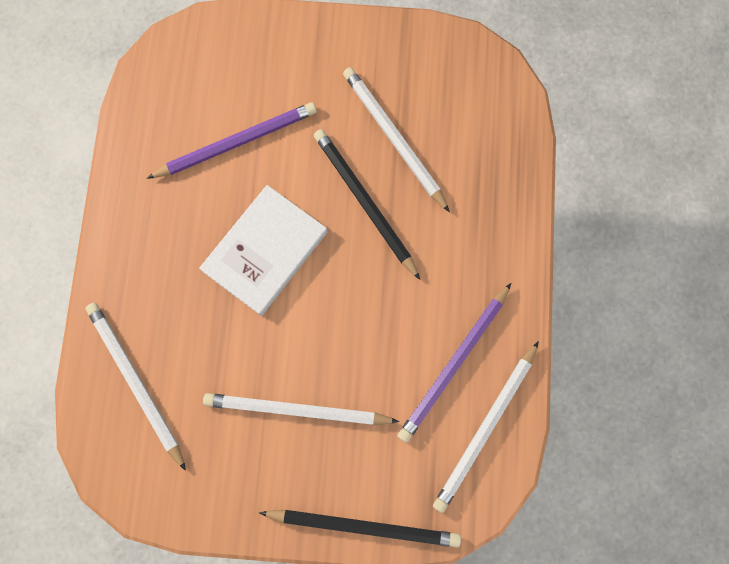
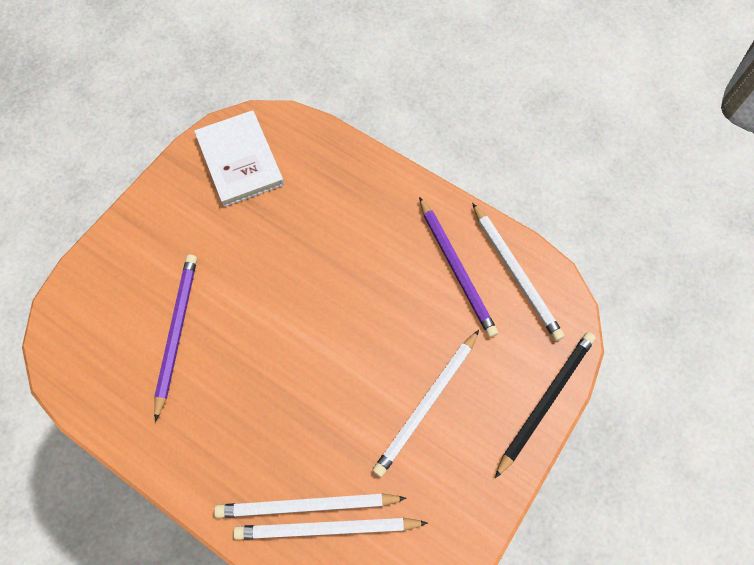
camera: 60 degrees left, 10 degrees down
white book [199,185,327,316] -> white book moved to [194,110,284,207]
black pencil [314,129,420,280] -> none
white pencil [343,67,450,212] -> white pencil moved to [214,493,407,518]

